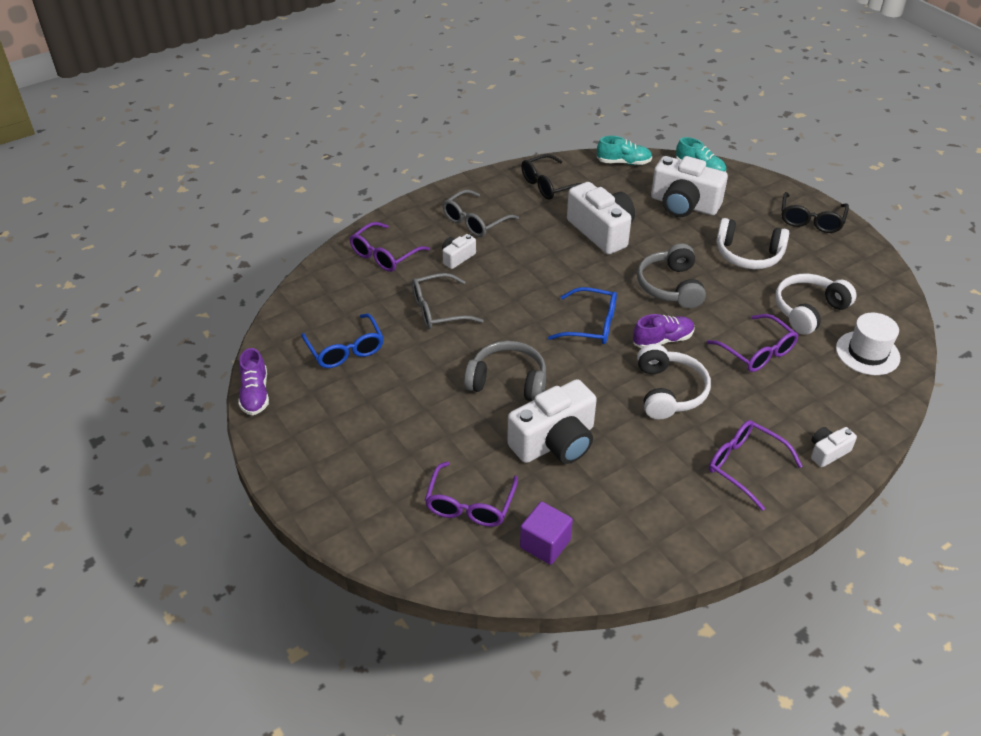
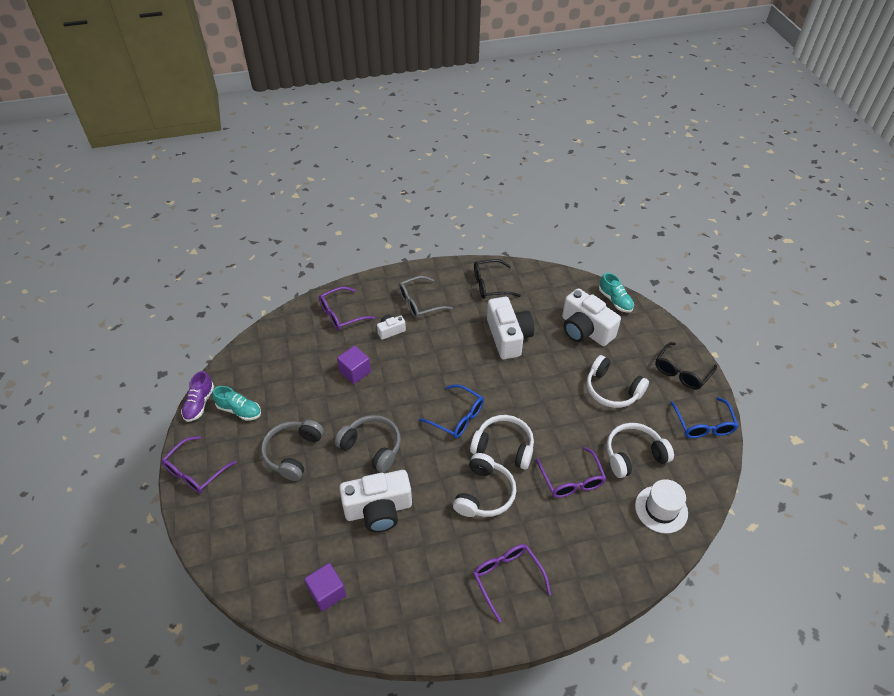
camera: 20 degrees right, 5 degrees up
blue glasses [302,314,384,368] -> blue glasses moved to [670,397,739,438]
grey glasses [412,273,484,329] -> purple cube [337,346,371,384]
purple glasses [425,462,518,527] -> purple glasses moved to [161,436,237,493]
turquoise shoe [597,136,652,165] -> turquoise shoe moved to [212,386,261,421]
purple shoe [633,314,695,348] -> white headphones [470,415,534,470]
grey headphones [637,243,706,308] -> grey headphones moved to [261,420,324,481]
white camera [811,427,857,468] -> none

